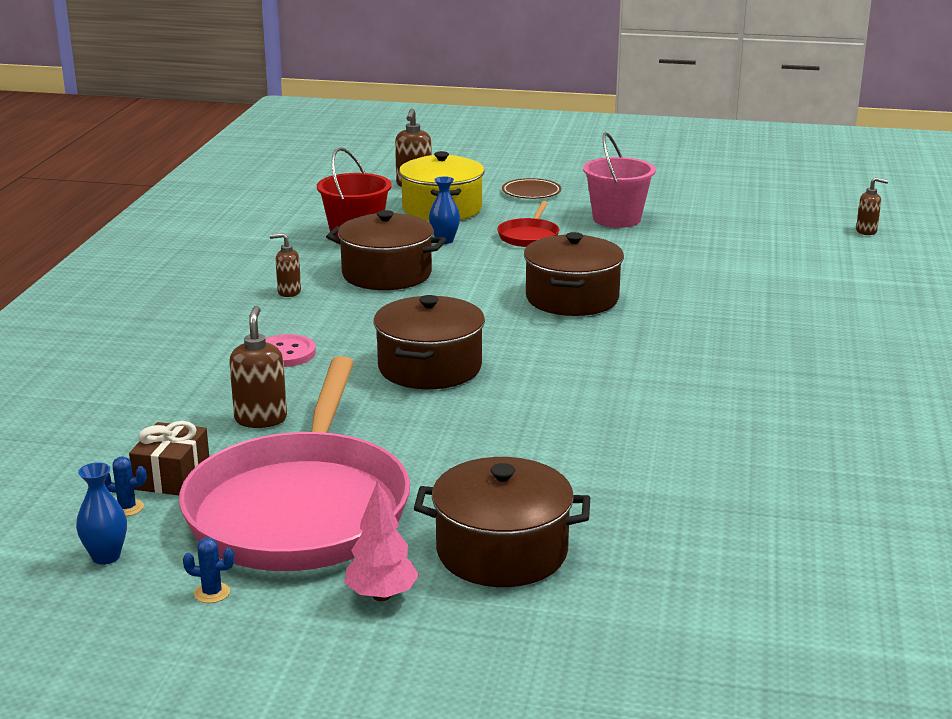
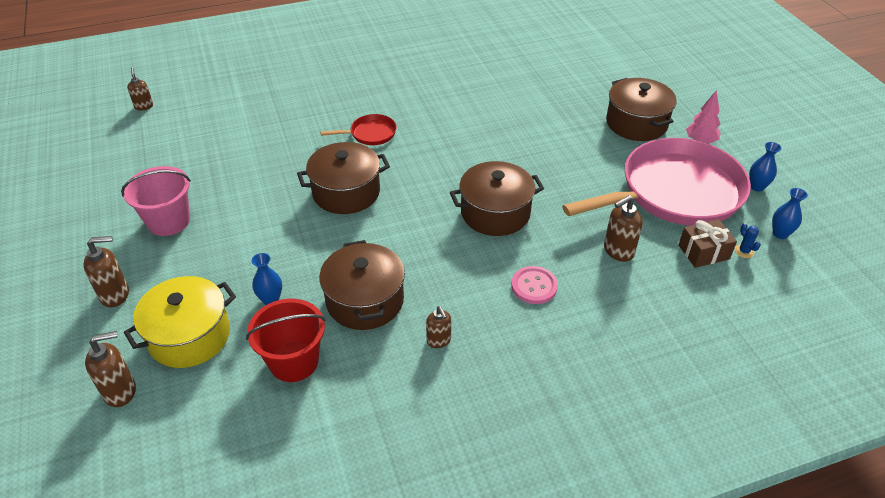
camera: 120 degrees left, 20 degrees up
blue cactus [183,537,235,603] -> blue vase [749,142,782,192]
red pan [497,201,560,247] -> red pan moved to [320,114,397,145]
brown plate [502,178,561,199] -> brown soap dispenser [83,236,129,307]

